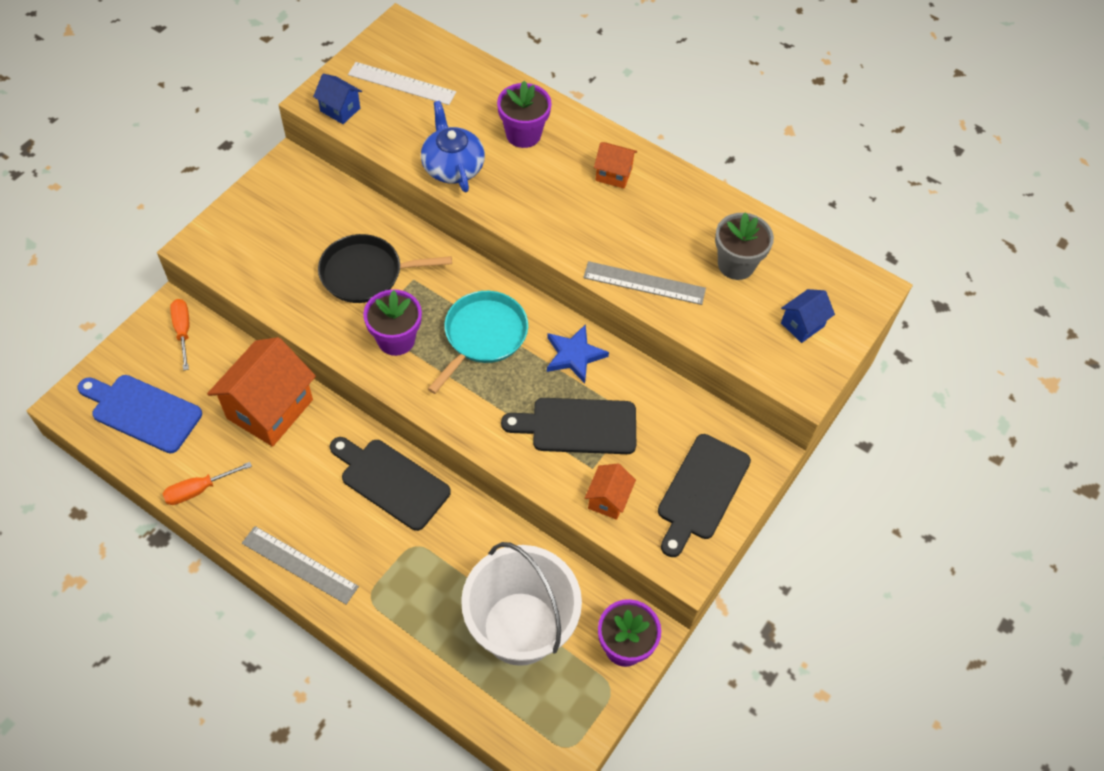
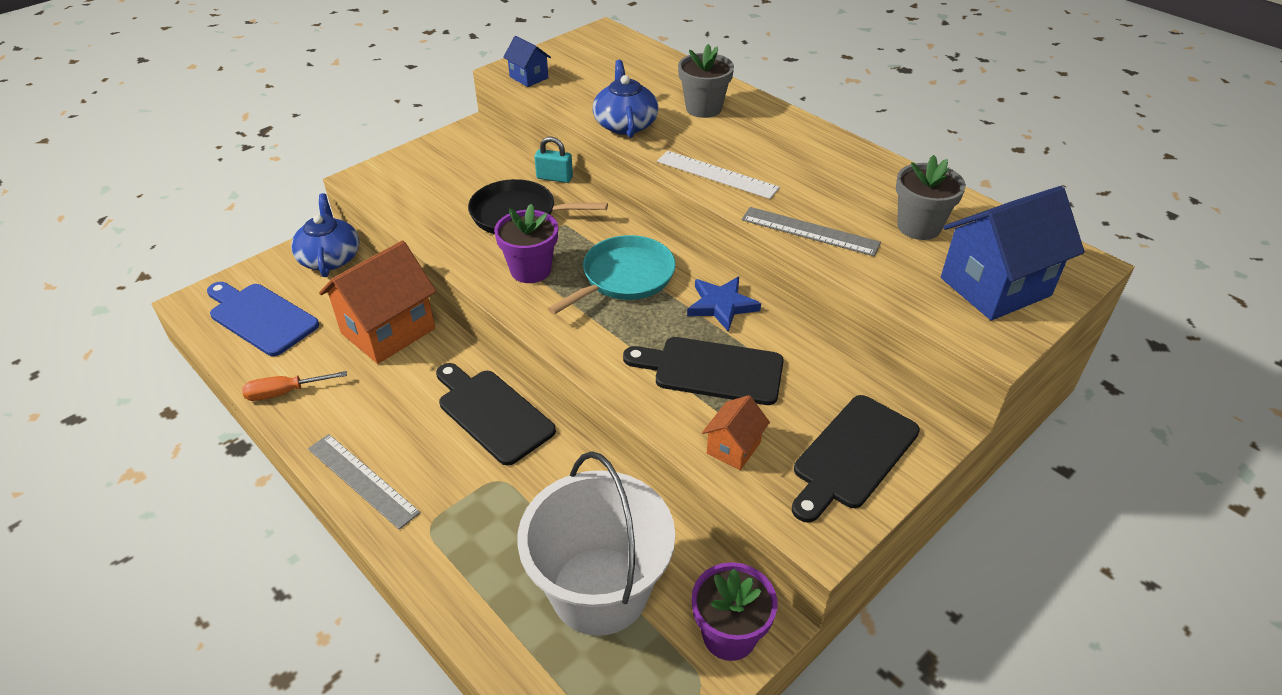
camera: 15 degrees right, 15 degrees down
orange screwdriver [170,299,189,371] -> blue teapot [291,193,360,277]
white ruler [348,62,456,105] -> white ruler moved to [657,151,780,199]
purple flower pot [497,81,552,148] -> grey flower pot [678,44,734,118]
orange house [594,142,637,189] -> none
blue house [781,289,835,343] -> blue house [941,186,1085,321], size x2.04
none -> turquoise padlock [534,137,573,183]

